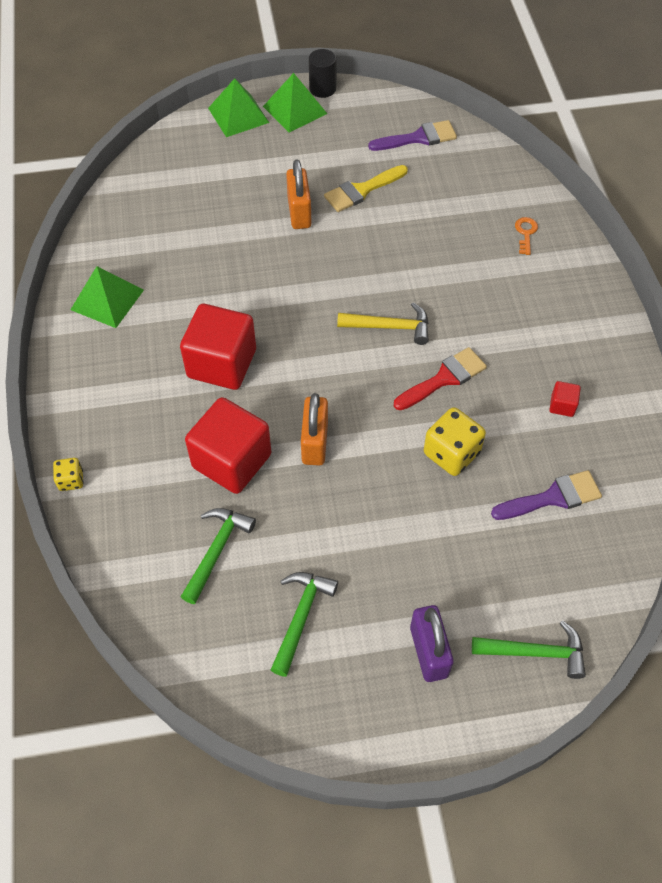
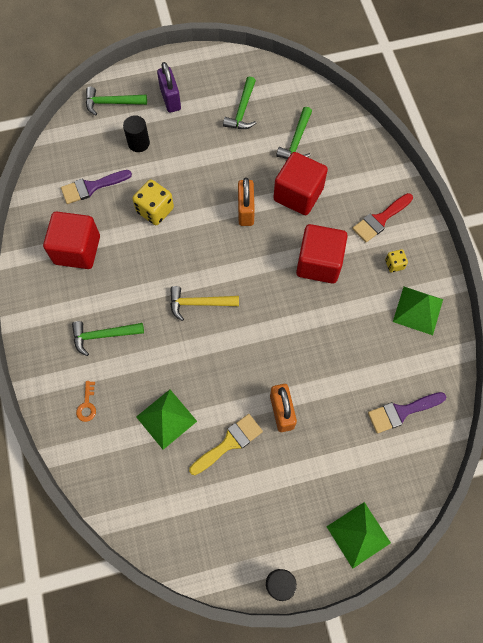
camera: 175 degrees right, 10 degrees up
yellow dice [53,458,84,491] -> yellow dice moved to [385,249,408,272]
green pyramid [263,73,327,133] -> green pyramid moved to [136,390,197,450]
purple brush [368,120,457,151] -> purple brush moved to [368,392,446,434]
red brush [394,347,487,410] -> red brush moved to [352,193,413,242]
red cube [549,381,581,417] -> red cube [43,211,100,269], size x2.38
none -> green hammer [72,321,144,356]
none -> black cylinder [123,115,150,152]

